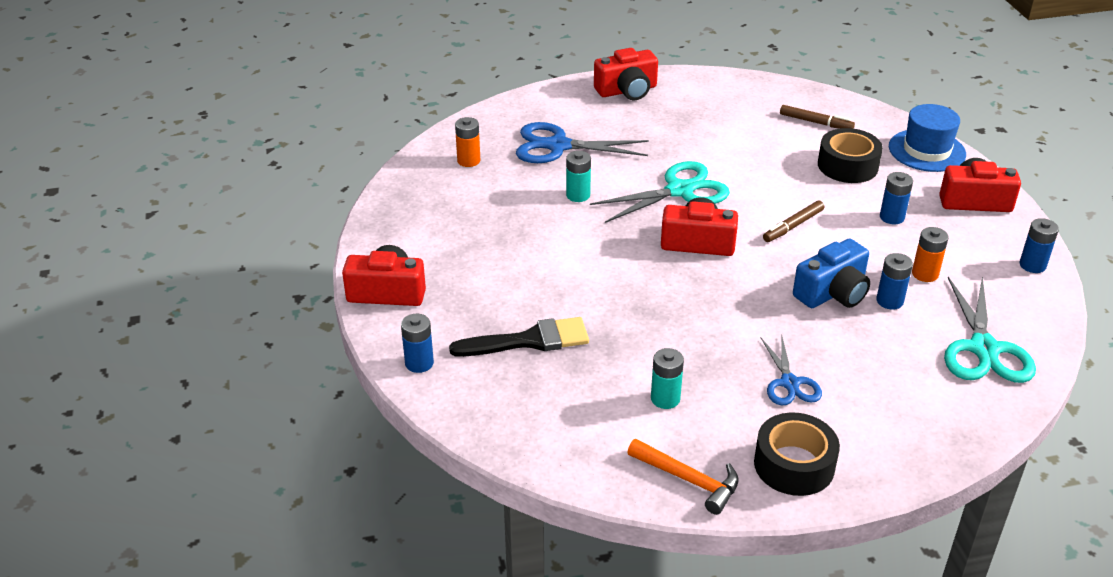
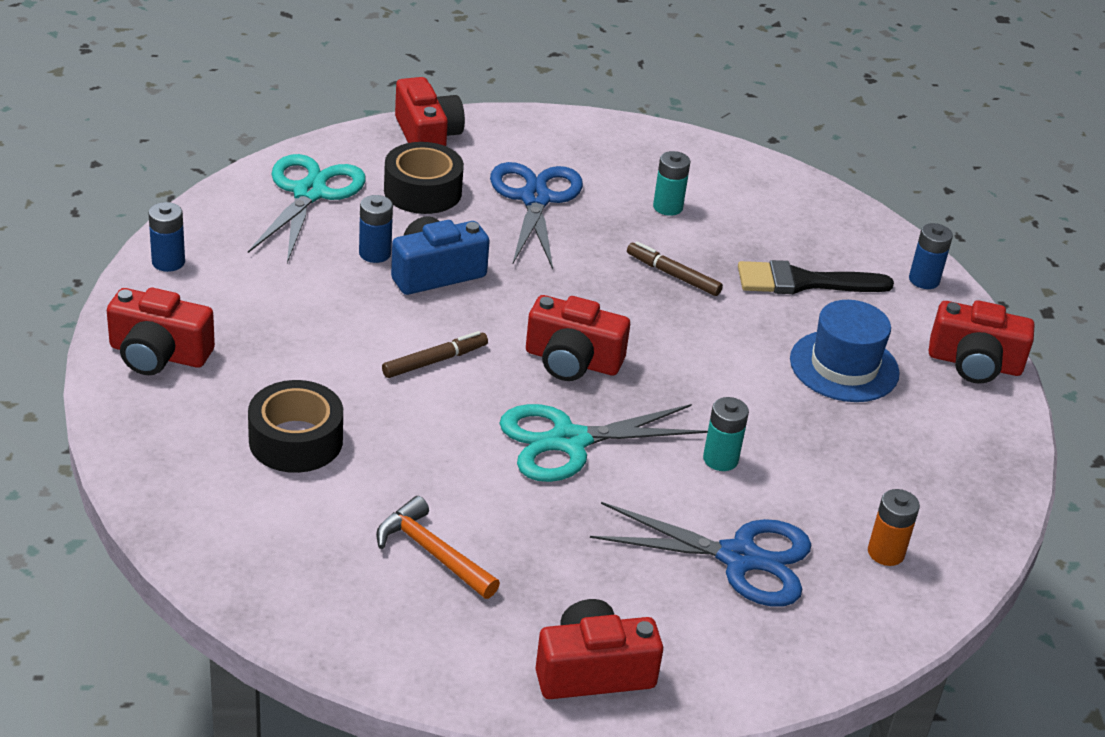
camera: 175 degrees left, 0 degrees up
orange hammer [627,439,739,515] -> orange hammer moved to [376,496,500,599]
black tape [754,413,840,496] -> black tape moved to [384,142,464,214]
blue scissors [761,337,822,405] -> blue scissors [490,162,583,269], size x1.65
brown marker [780,105,855,129] -> brown marker moved to [627,242,723,296]
blue battery [880,172,913,224] -> none
blue hat [889,104,966,172] -> blue hat moved to [790,300,900,402]
orange battery [912,227,948,282] -> none
none -> red camera [395,77,465,146]

